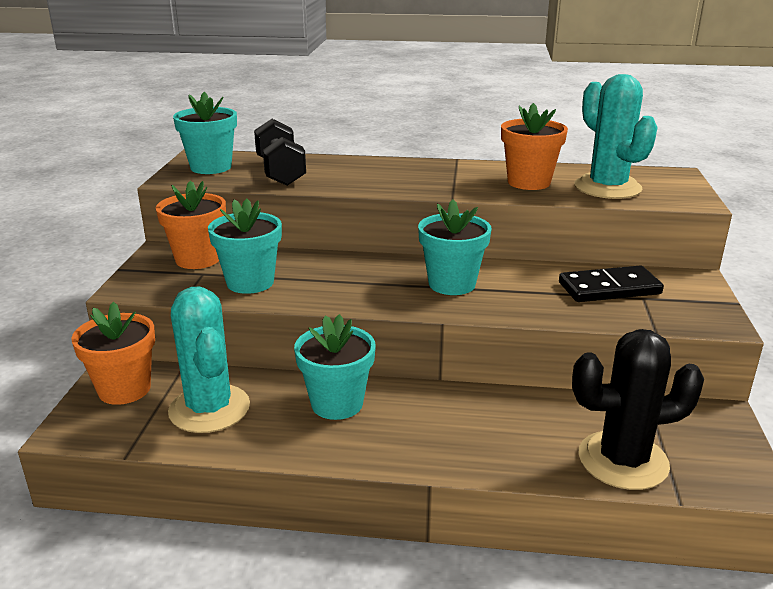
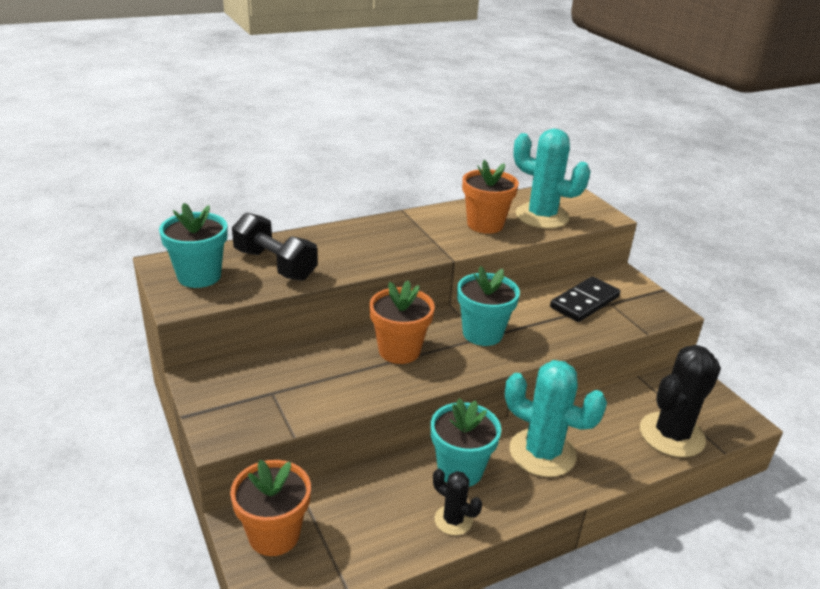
camera: 35 degrees left, 5 degrees up
orange flower pot [156,180,226,269] -> orange flower pot moved to [369,280,435,364]
turquoise cactus [168,287,250,433] -> turquoise cactus moved to [505,360,607,477]
turquoise flower pot [208,199,282,294] -> none
none -> black cactus [433,469,482,535]

